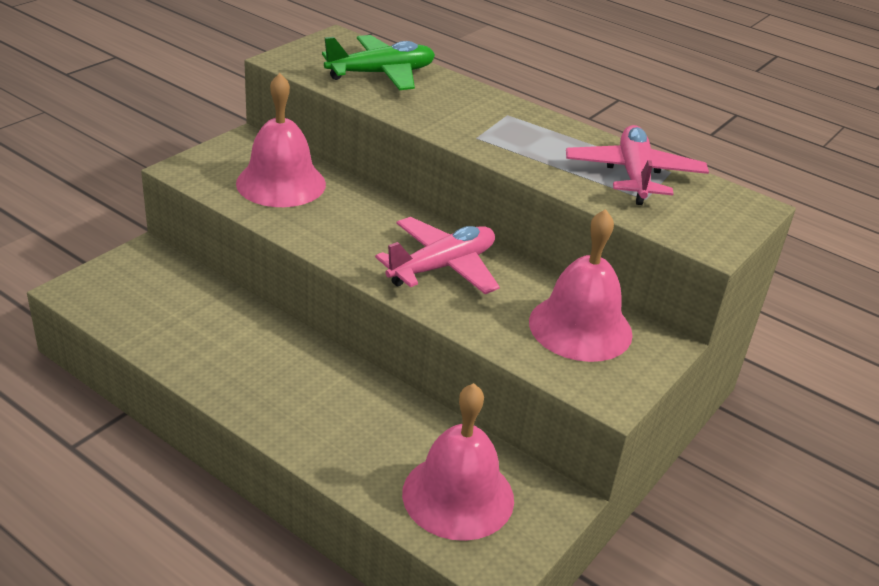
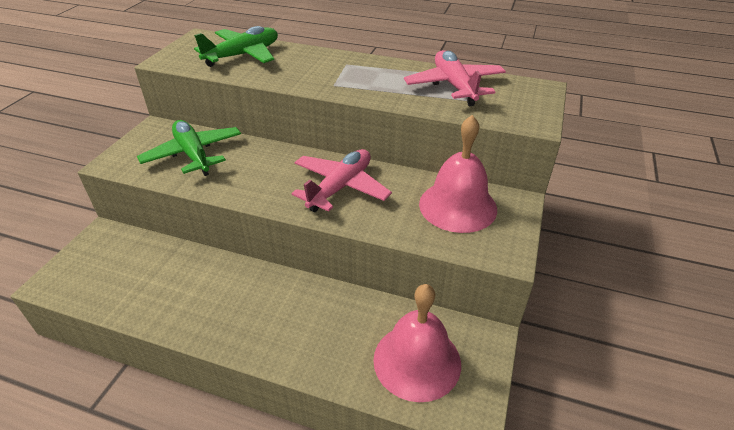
camera: 15 degrees left, 5 degrees up
pink bell [236,73,326,207] -> green plane [137,120,241,176]

